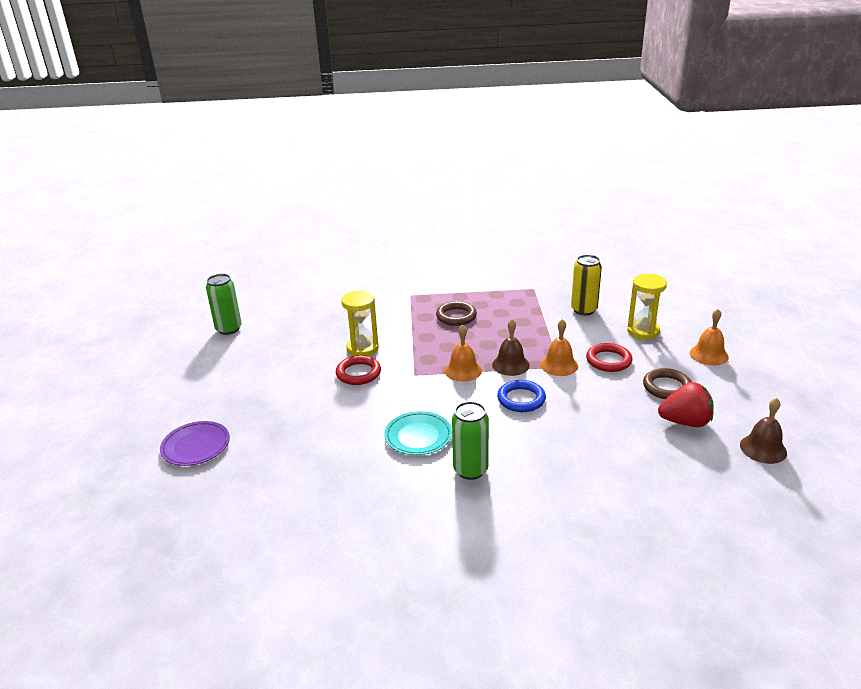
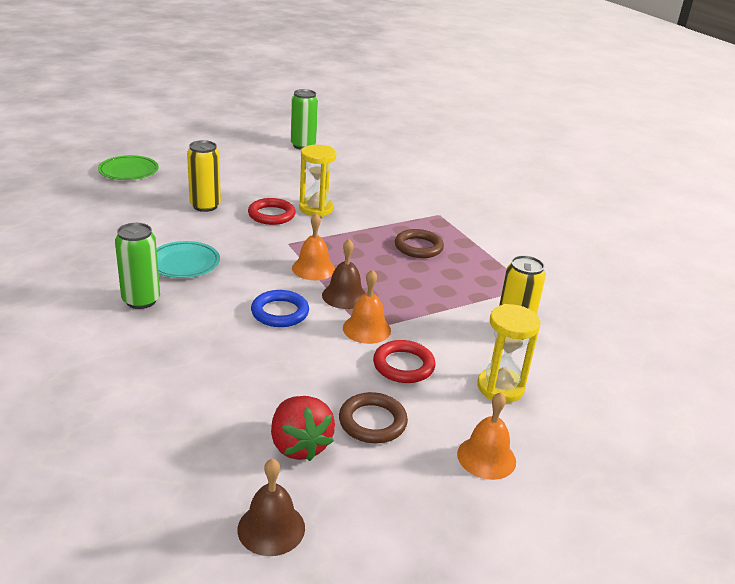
camera: 60 degrees right, 0 degrees up
purple plate [160,421,230,466] -> green plate [98,155,159,180]
none -> yellow can [187,140,221,212]

